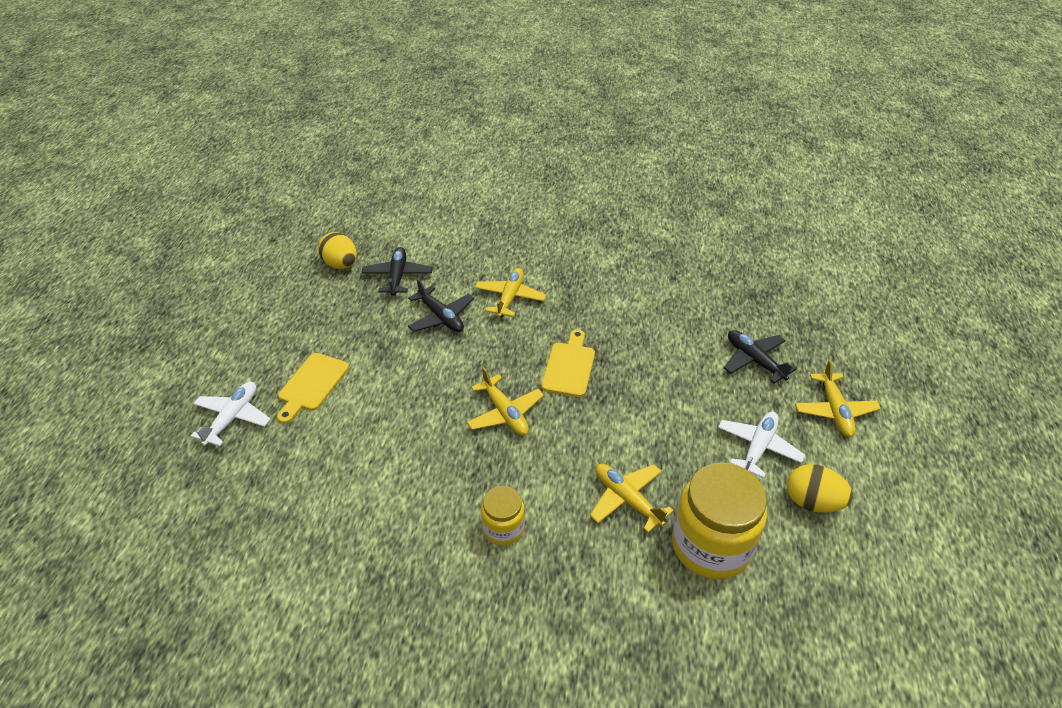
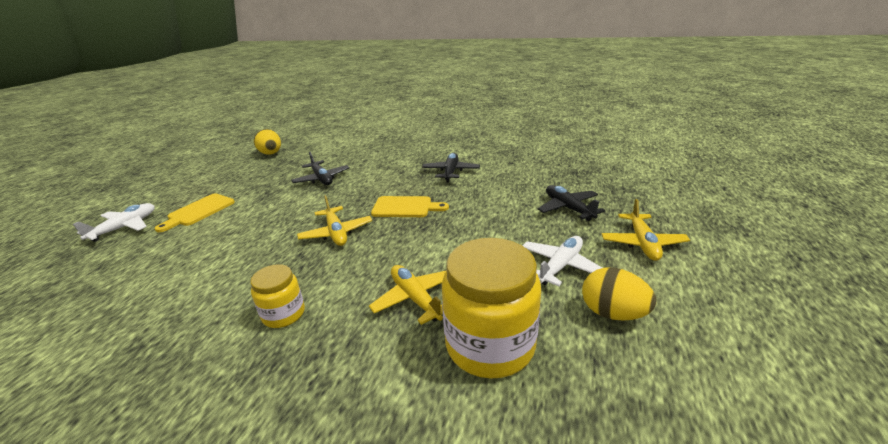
camera: 10 degrees right, 15 degrees down
black plane [361,247,433,296] -> black plane moved to [422,153,480,182]
yellow plane [475,268,546,317] -> none
yellow cutting board [541,329,595,397] -> yellow cutting board turned 75 degrees clockwise [371,196,449,217]

